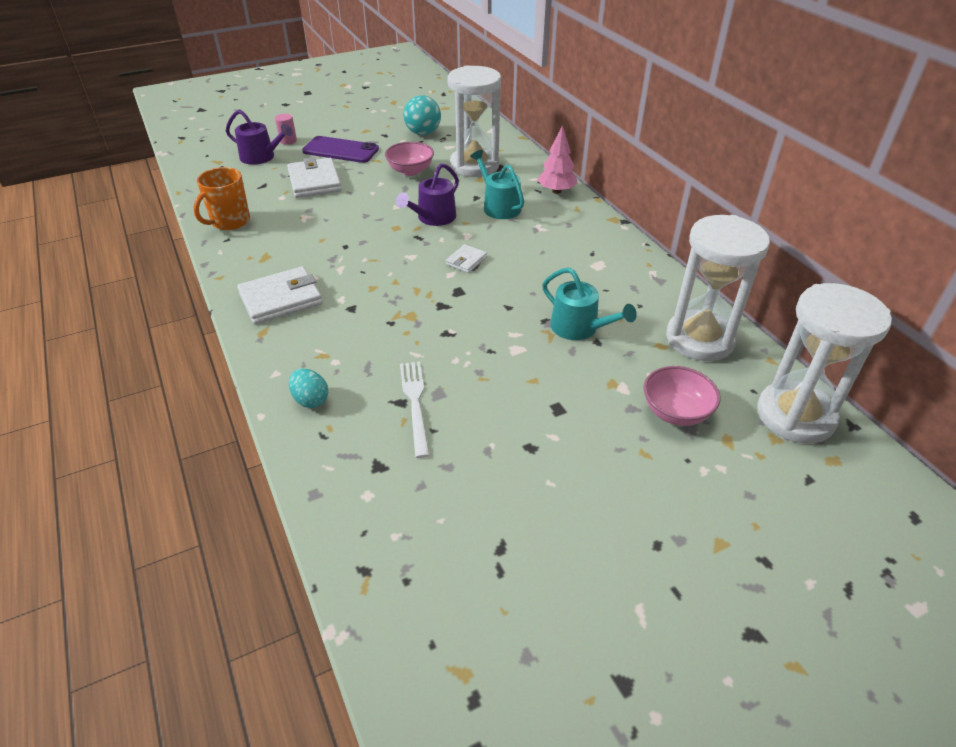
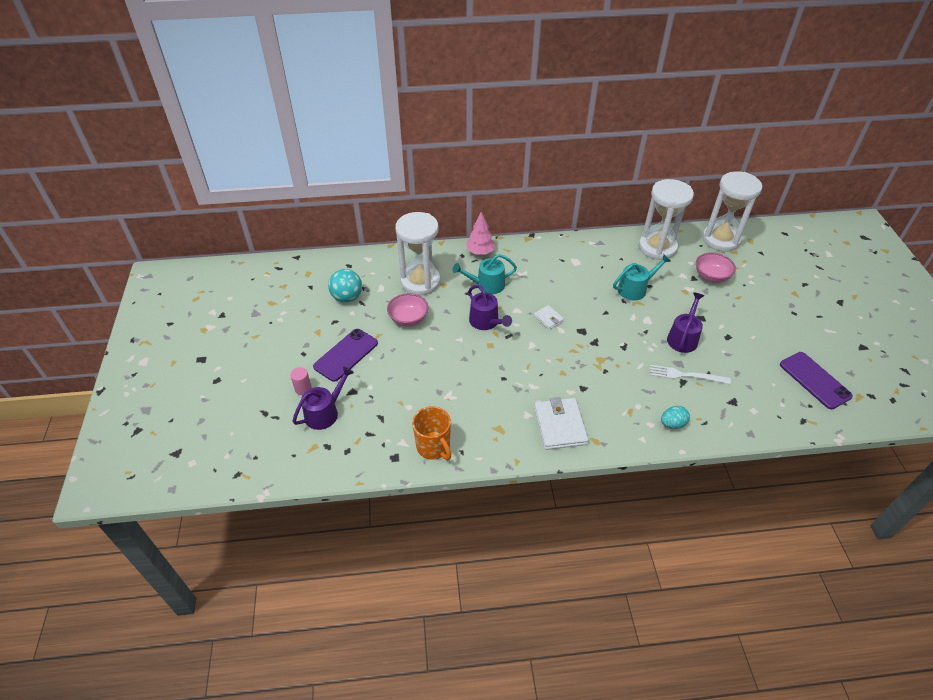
camera: 70 degrees left, 5 degrees up
white wallet [287,157,342,198] -> none
none -> purple watering can [667,292,704,353]
none -> purple phone [780,352,853,409]

